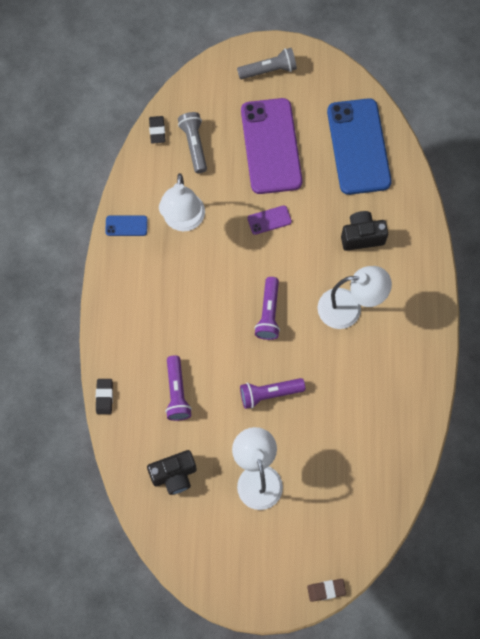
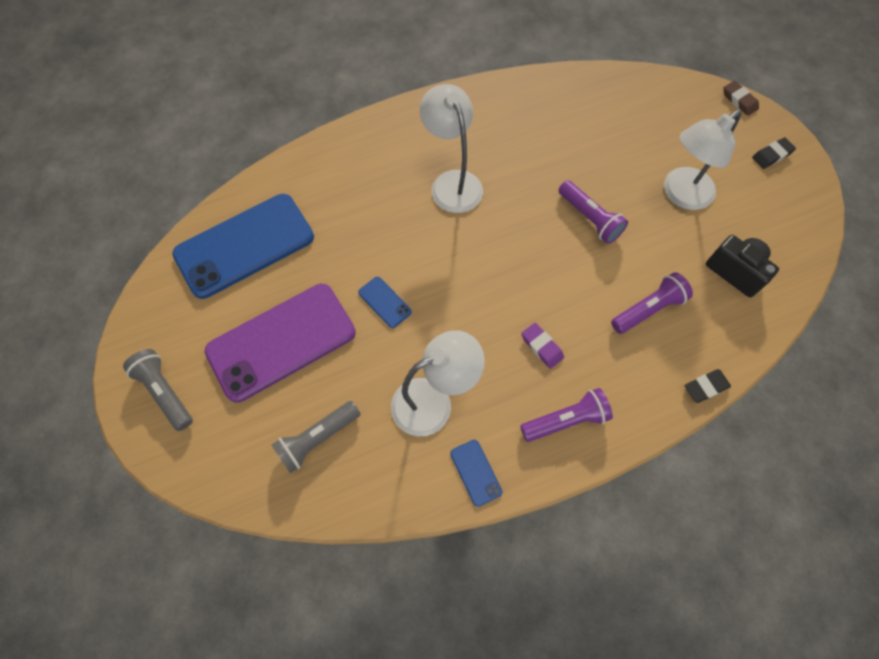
camera: 115 degrees left, 5 degrees down
black eraser [149,116,165,144] -> black eraser moved to [752,137,796,169]
purple phone [247,205,292,235] -> blue phone [358,277,412,328]
purple flashlight [254,277,280,340] -> purple flashlight moved to [520,388,613,442]
black camera [341,211,388,251] -> none
none -> purple eraser [521,323,564,369]

